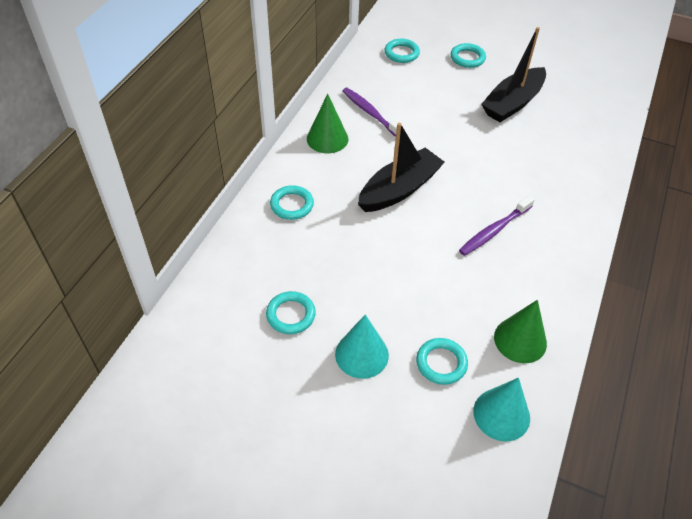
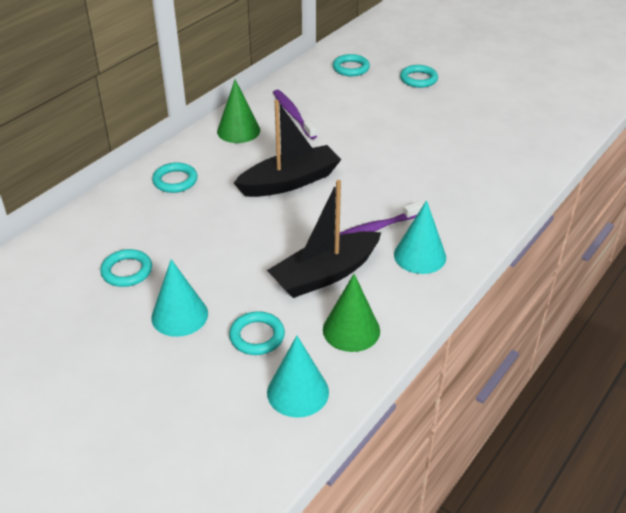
camera: 15 degrees right, 10 degrees down
black boat [481,27,546,122] -> black boat moved to [267,180,382,298]
none -> turquoise cone [394,200,446,274]

